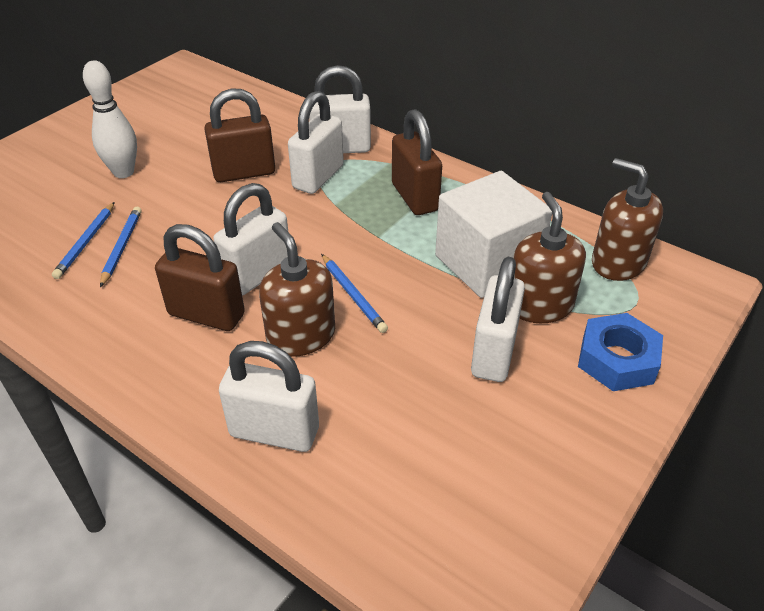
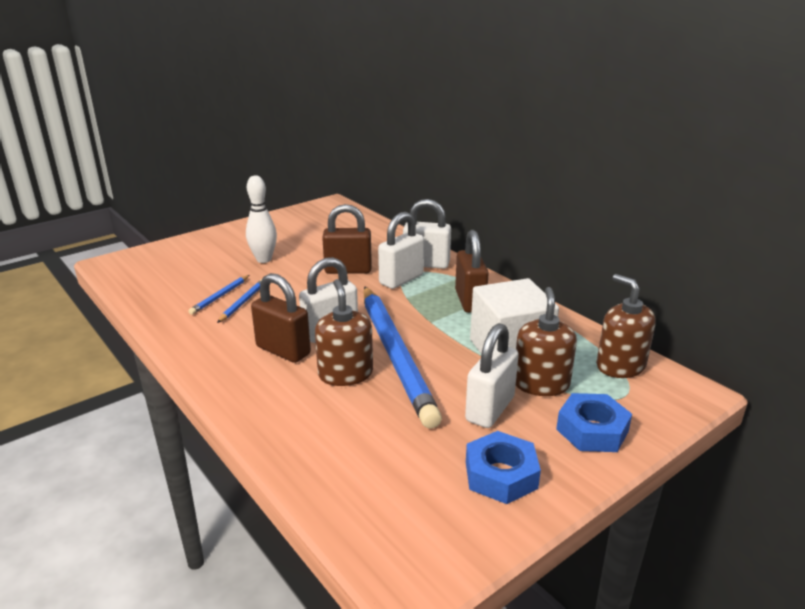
camera: 15 degrees right, 15 degrees down
white padlock [219,341,319,452] -> none
blue pencil [321,254,388,333] -> blue pencil [364,287,442,429], size x2.50
none -> blue nut [466,431,541,504]

